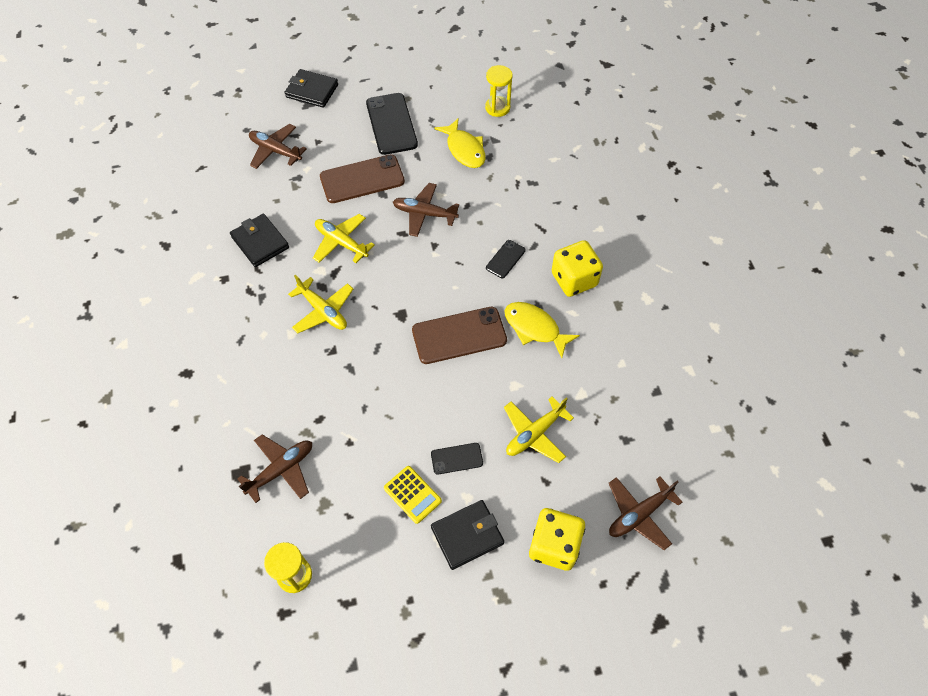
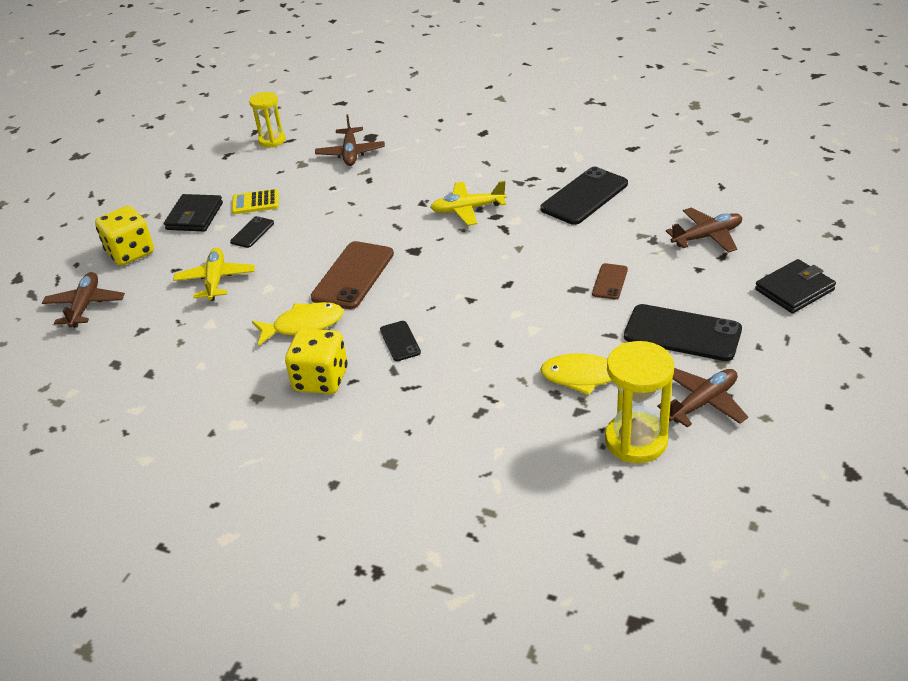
camera: 130 degrees right, 20 degrees down
black wallet [230,214,289,267] -> black phone [540,167,628,225]
yellow plane [313,214,375,263] -> none
brown phone [320,154,405,203] -> brown phone [592,263,628,299], size x0.51
brown plane [393,183,459,237] -> brown plane moved to [657,368,748,428]
yellow hourglass [485,65,513,117] -> yellow hourglass [605,341,674,463], size x1.53

